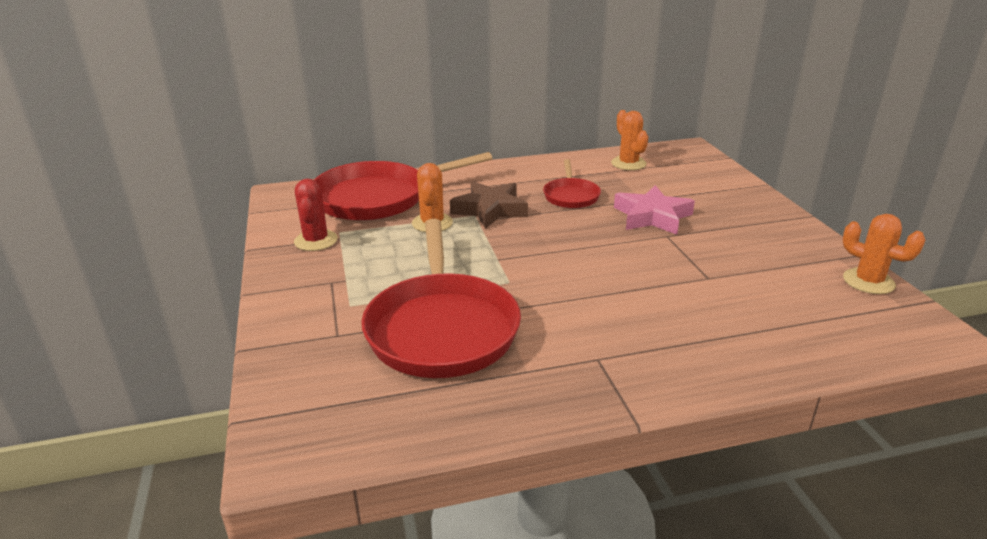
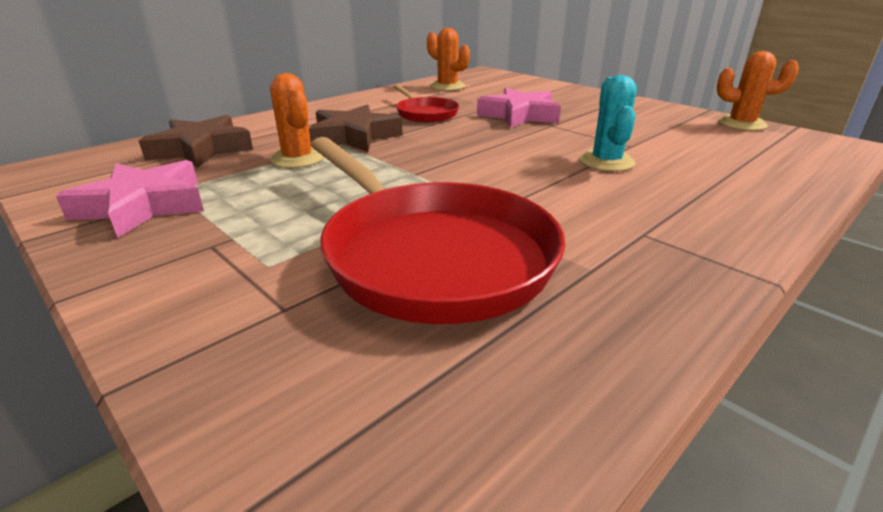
camera: 30 degrees left, 0 degrees up
red cactus [294,179,338,251] -> pink star [56,160,204,238]
red pan [314,152,492,221] -> brown star [139,115,253,168]
none -> turquoise cactus [579,75,636,171]

